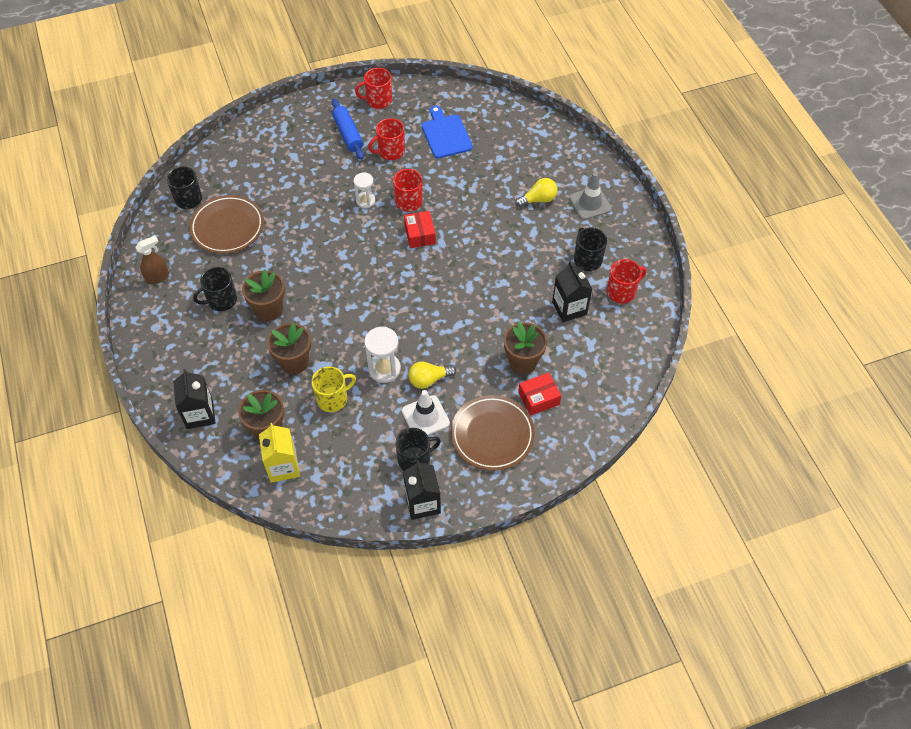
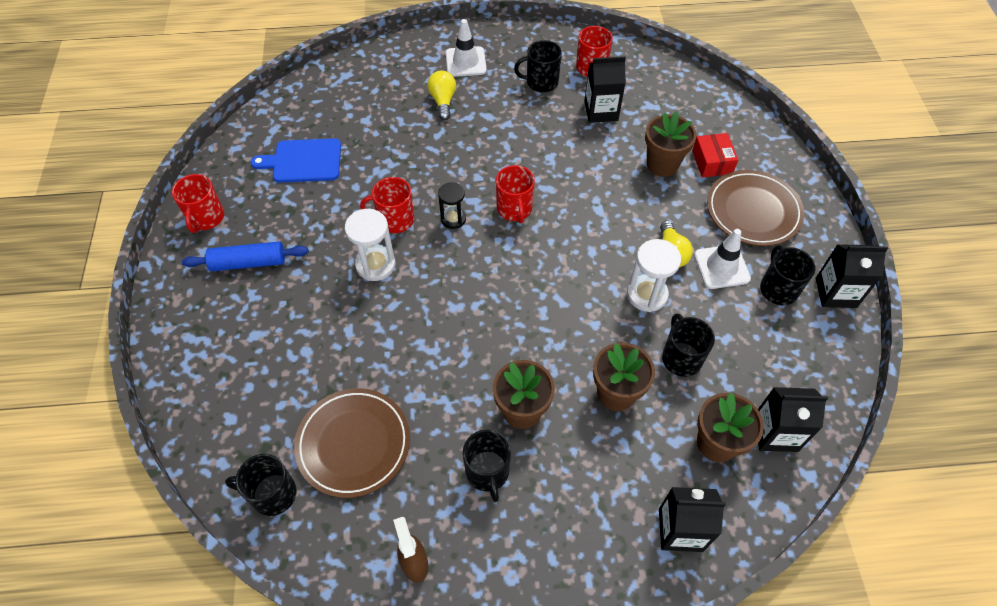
camera: 75 degrees left, 0 degrees up
yellow carton [259,423,300,483] -> black carton [758,387,828,452]
yellow mug [311,366,356,412] -> black mug [662,314,715,377]
white hourglass [354,172,375,208] -> white hourglass [345,209,395,281], size x1.52
red mug [368,118,405,160] -> red mug moved to [496,165,535,223]
red box [404,211,436,248] -> black hourglass [438,182,466,229]
grey traffic cone [569,172,612,220] -> white traffic cone [446,19,487,77]

